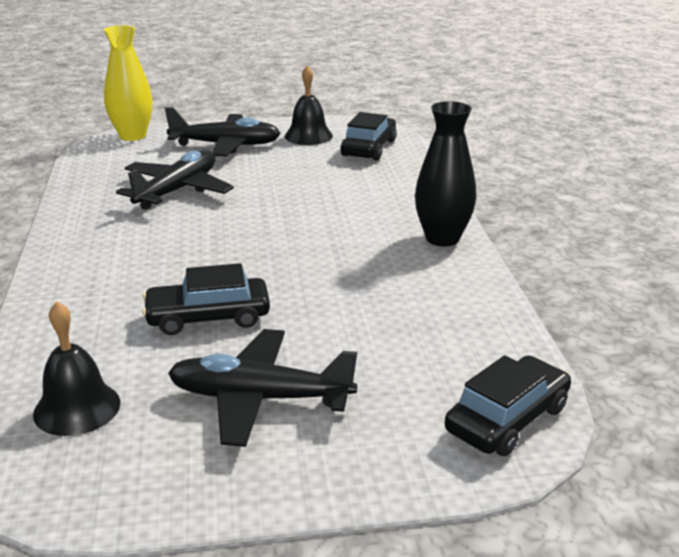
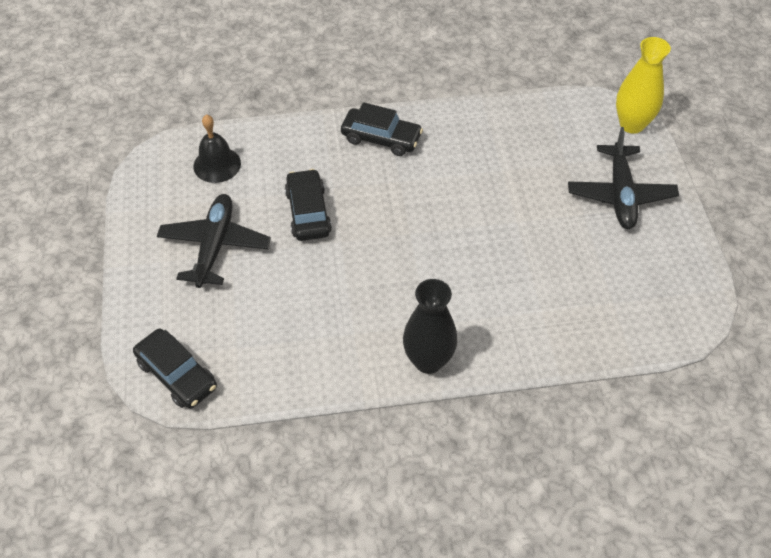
camera: 90 degrees right, 25 degrees up
black plane [116,150,234,210] -> none
black bell [285,65,333,145] -> none
black car [340,112,397,160] -> black car moved to [341,102,423,156]

